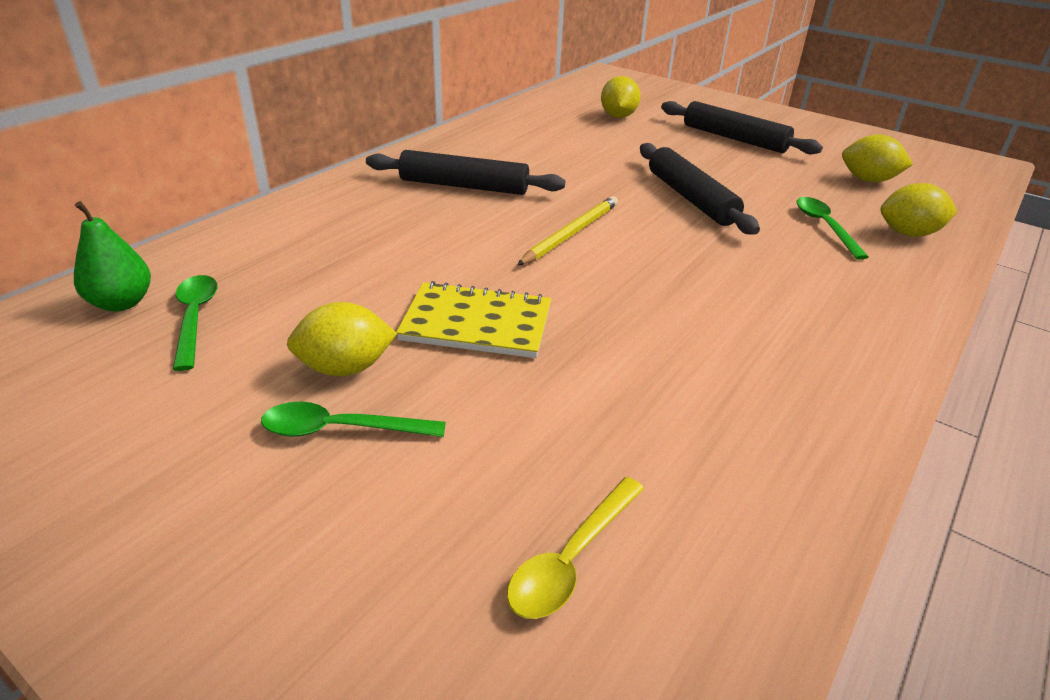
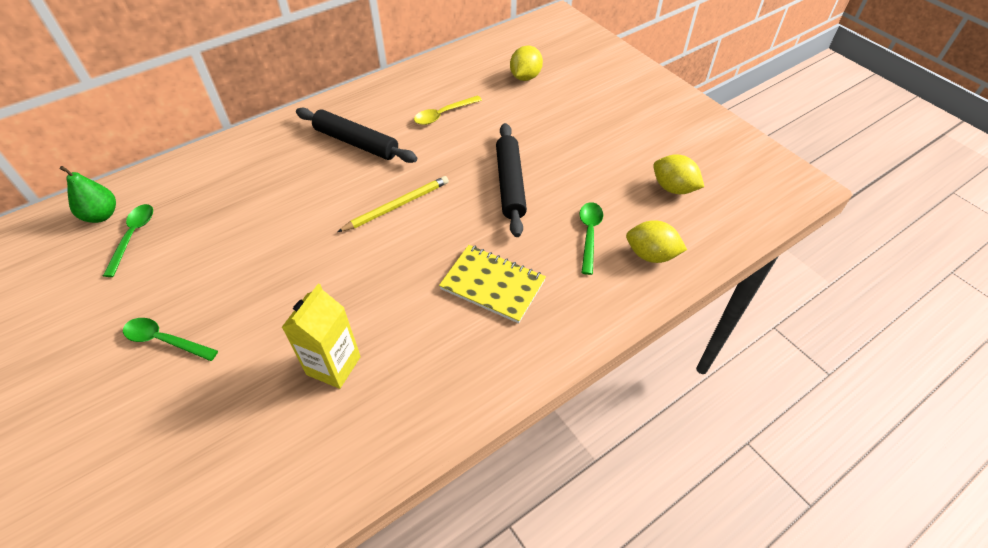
camera: 20 degrees right, 15 degrees up
yellow lemon [287,302,397,376] -> none
yellow notebook [396,281,551,358] -> yellow notebook moved to [439,245,546,323]
yellow spoon [507,477,644,619] -> yellow spoon moved to [414,96,482,125]
black rolling pin [661,101,823,154] -> none
none -> yellow carton [281,284,361,389]

